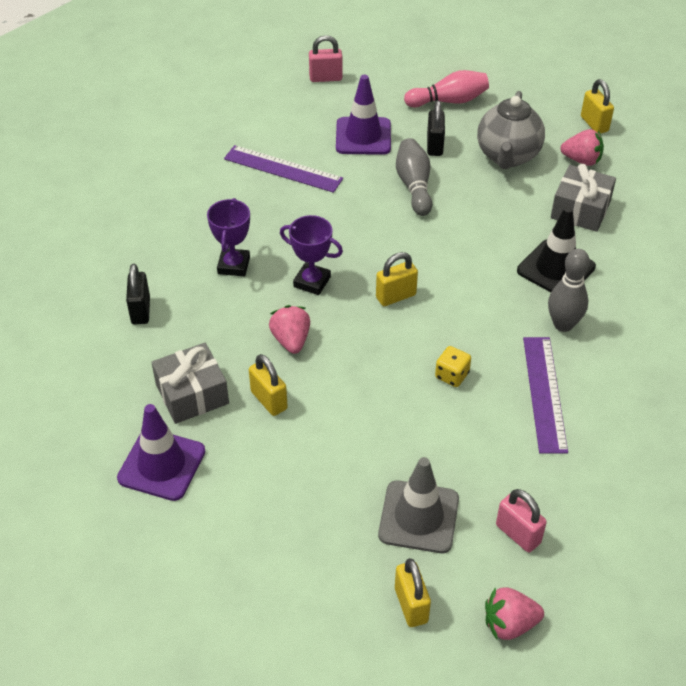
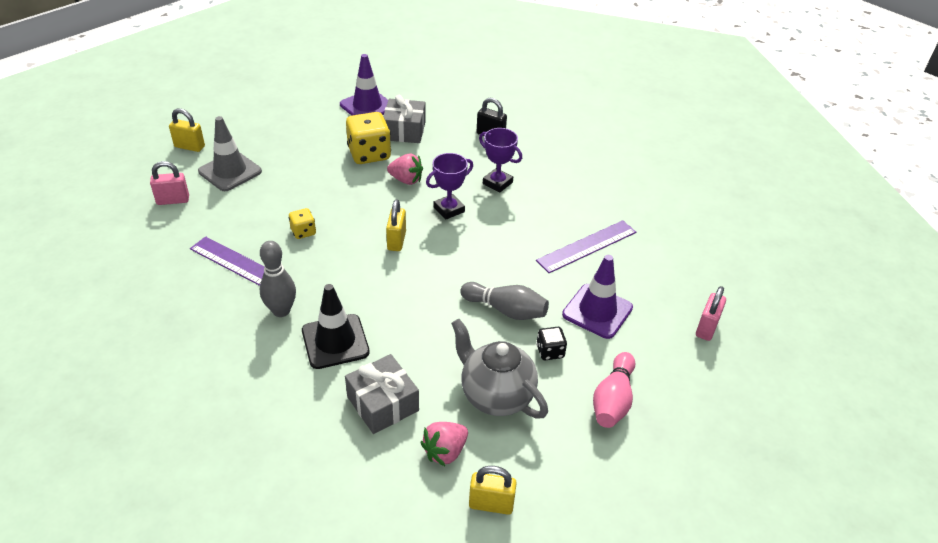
camera: 120 degrees right, 5 degrees down
yellow padlock [249,354,288,416] -> yellow dice [346,112,391,164]
black padlock [427,100,445,156] -> black dice [536,327,567,360]
pink strawberry [485,587,544,640] -> none

